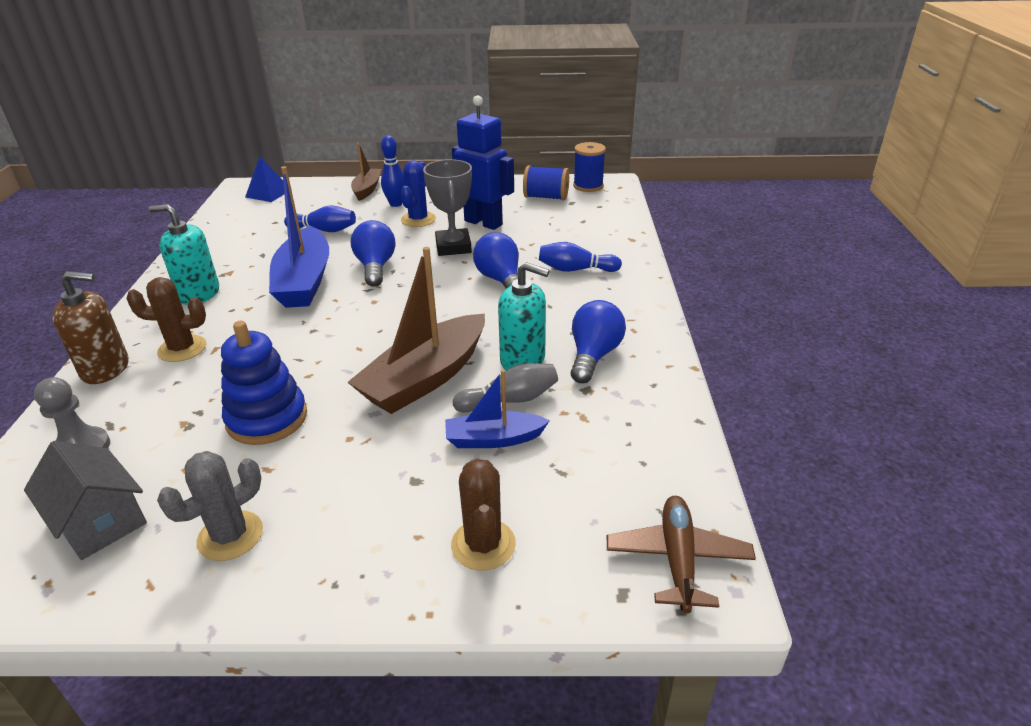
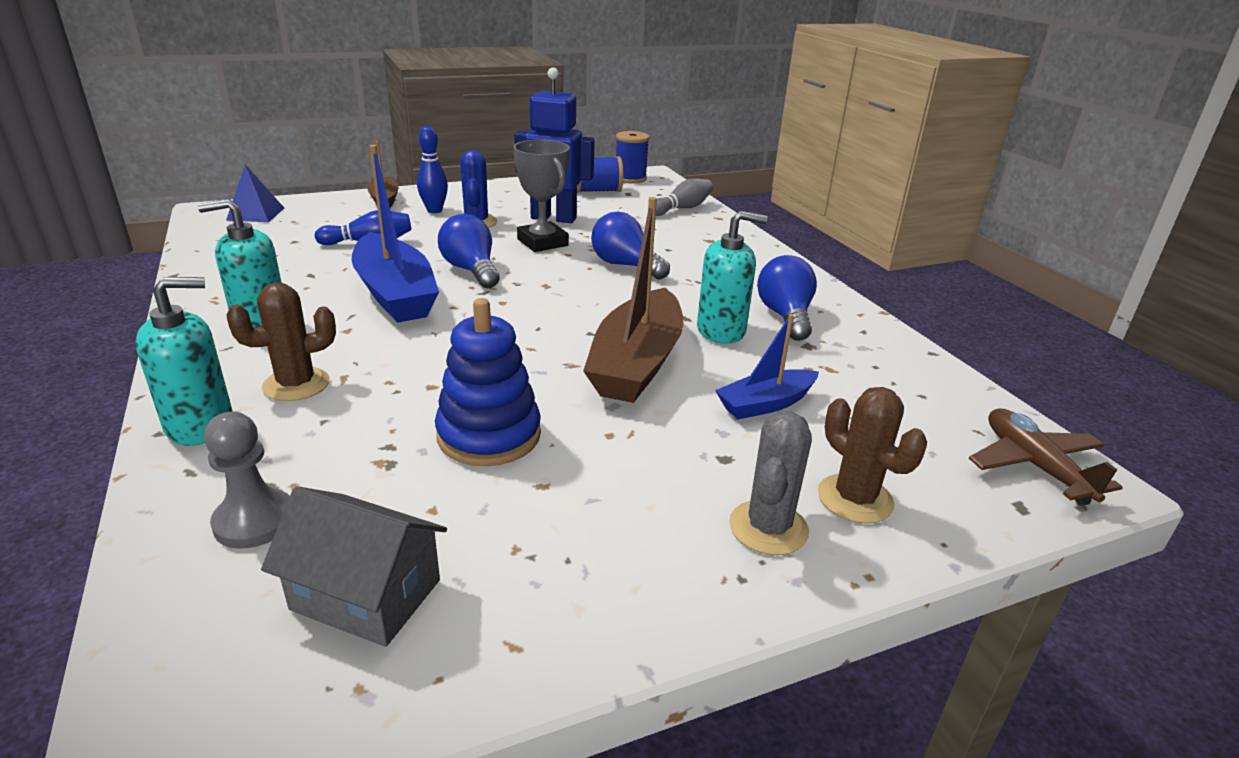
camera: 25 degrees left, 5 degrees down
brown soap dispenser [52,271,129,384] -> turquoise soap dispenser [135,277,233,446]
grey cactus [157,451,263,561] -> grey cactus moved to [729,412,812,555]
grey bowling pin [453,363,558,413] -> grey bowling pin moved to [656,178,713,216]
blue bowling pin [539,242,622,272] -> none

